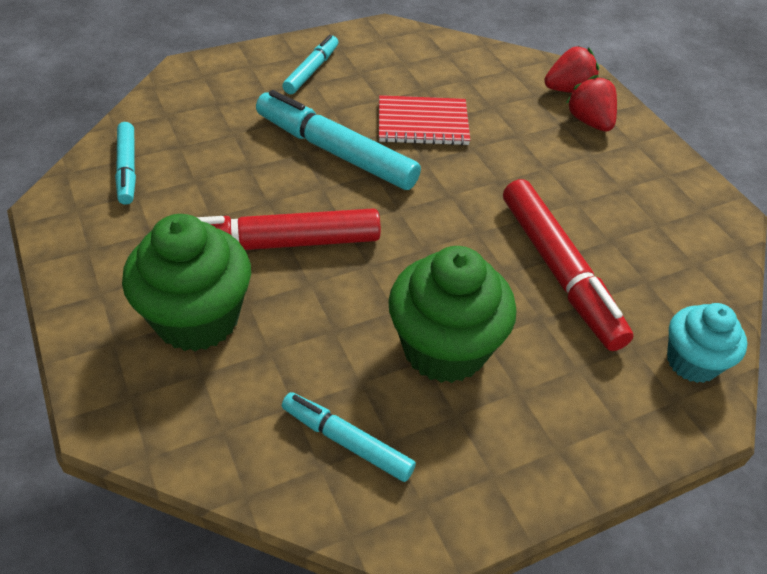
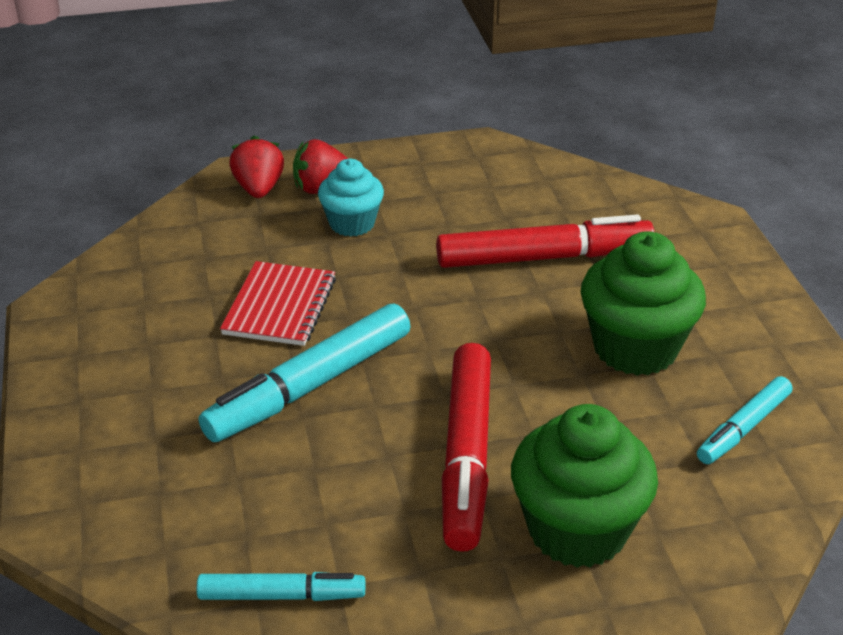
camera: 75 degrees left, 10 degrees down
turquoise marker [282,35,338,94] -> none
turquoise cupcake [667,303,747,383] -> turquoise cupcake moved to [318,159,384,237]

